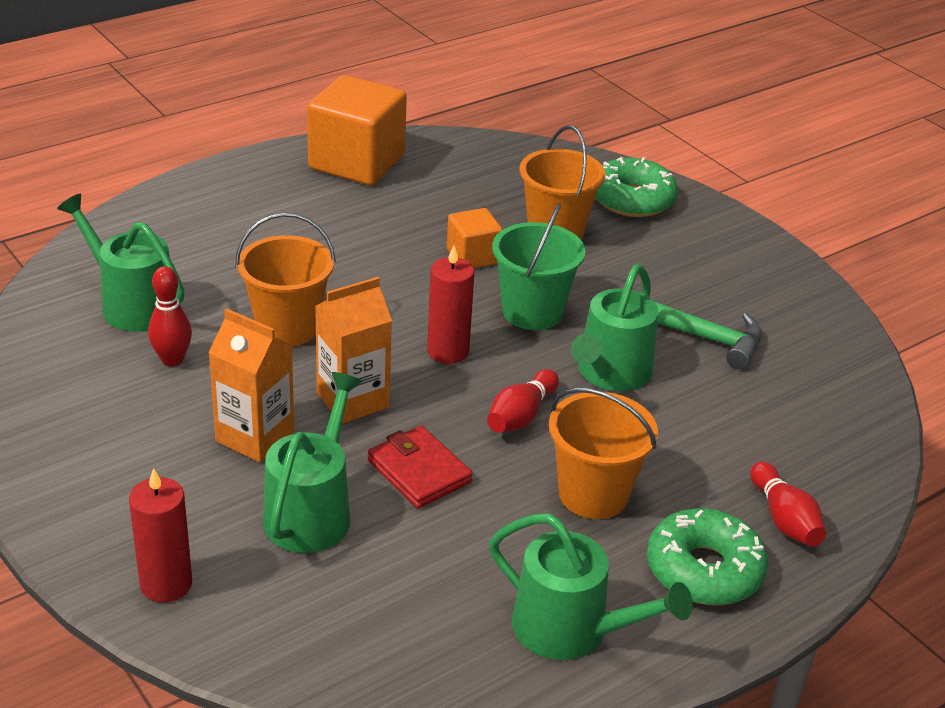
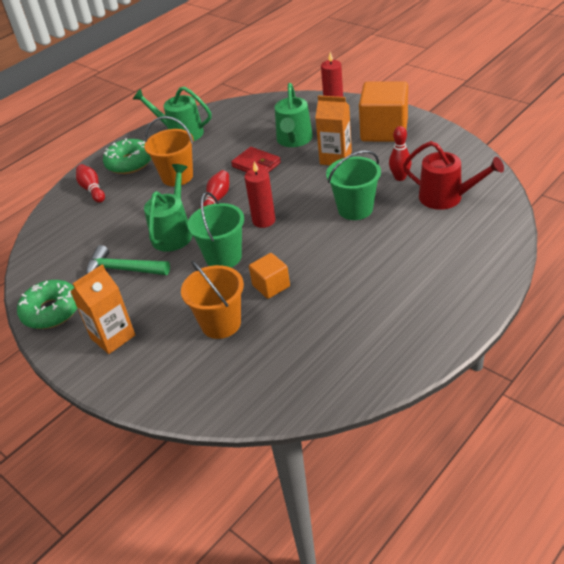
camera: 175 degrees right, 5 degrees up
green watering can [57,194,185,332] -> red watering can [403,141,504,210]
orange bucket [235,212,336,346] -> green bucket [326,150,381,220]
orange cube [307,75,407,186] -> orange cube moved to [359,81,408,142]
orange carton [315,277,392,424] -> orange carton moved to [70,264,135,354]
green donut [595,157,678,217] -> green donut moved to [17,280,77,329]

